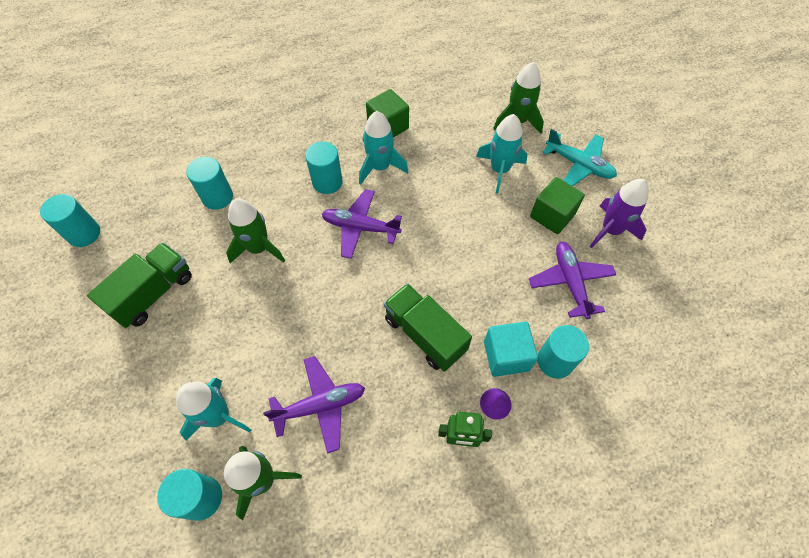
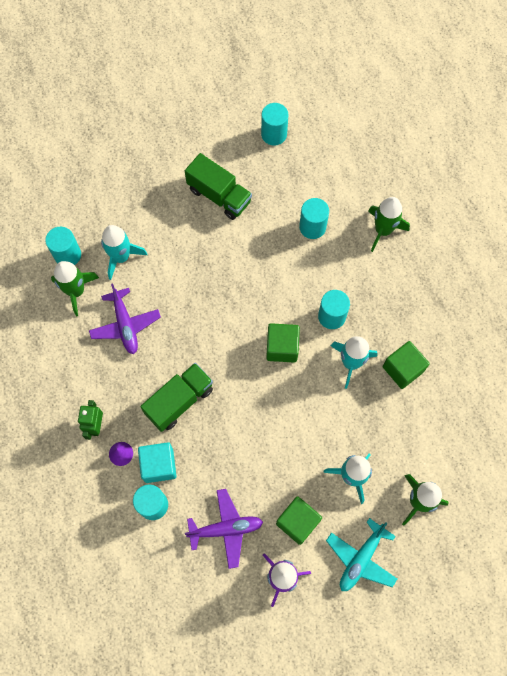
camera: 90 degrees right, 10 degrees up
green rocket [226,198,285,263] -> green rocket moved to [368,197,410,252]
purple plane [322,189,402,259] -> green cube [266,323,300,363]

